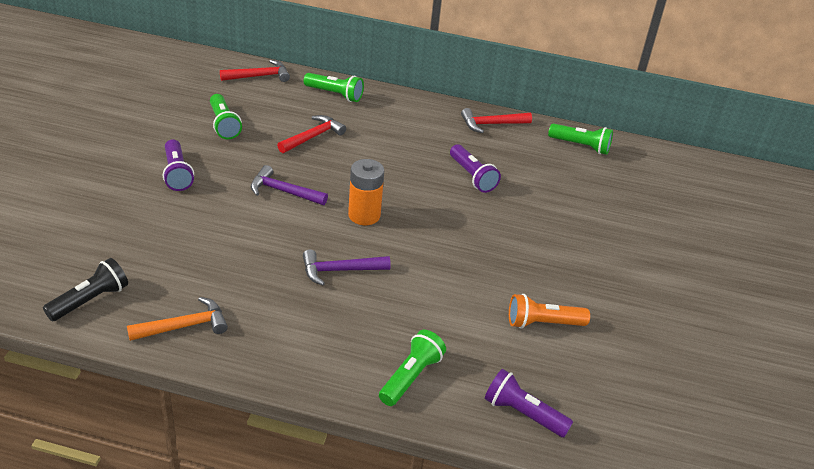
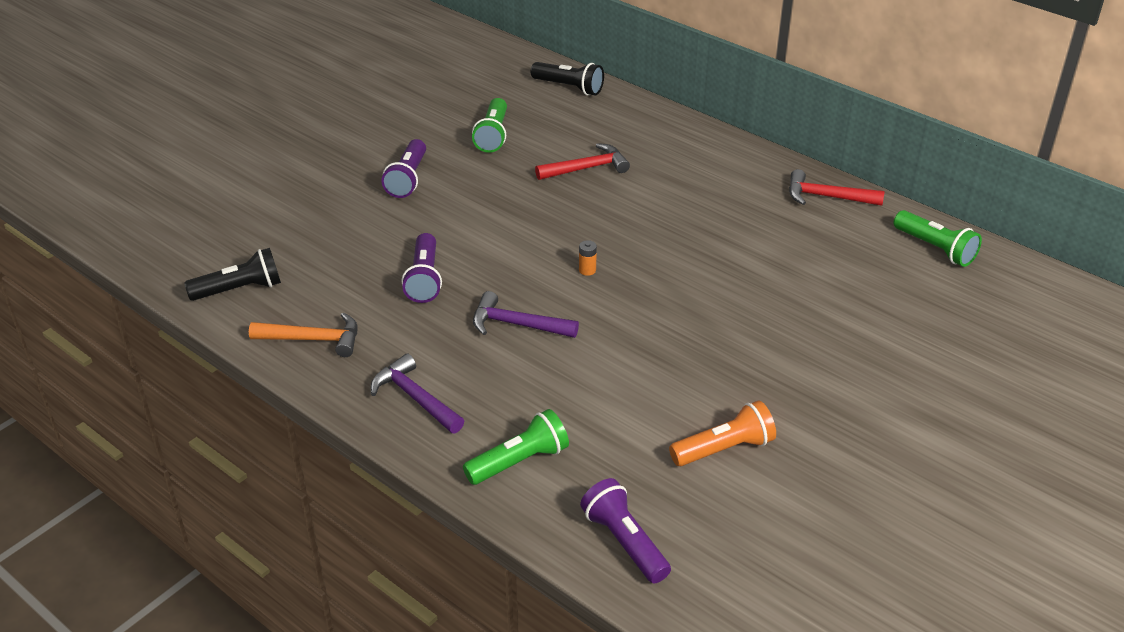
camera: 30 degrees right, 0 degrees up
red hammer [220,60,290,82] -> black flashlight [531,62,604,96]
purple hammer [251,165,328,205] -> purple hammer moved to [371,353,464,433]
green flashlight [303,73,364,102] -> none
orange battery [348,159,384,225] -> orange battery [579,240,597,276], size x0.42
purple flashlight [450,144,501,193] -> purple flashlight moved to [402,233,442,303]
orange flashlight [509,294,590,329] -> orange flashlight turned 135 degrees clockwise [669,400,776,466]

